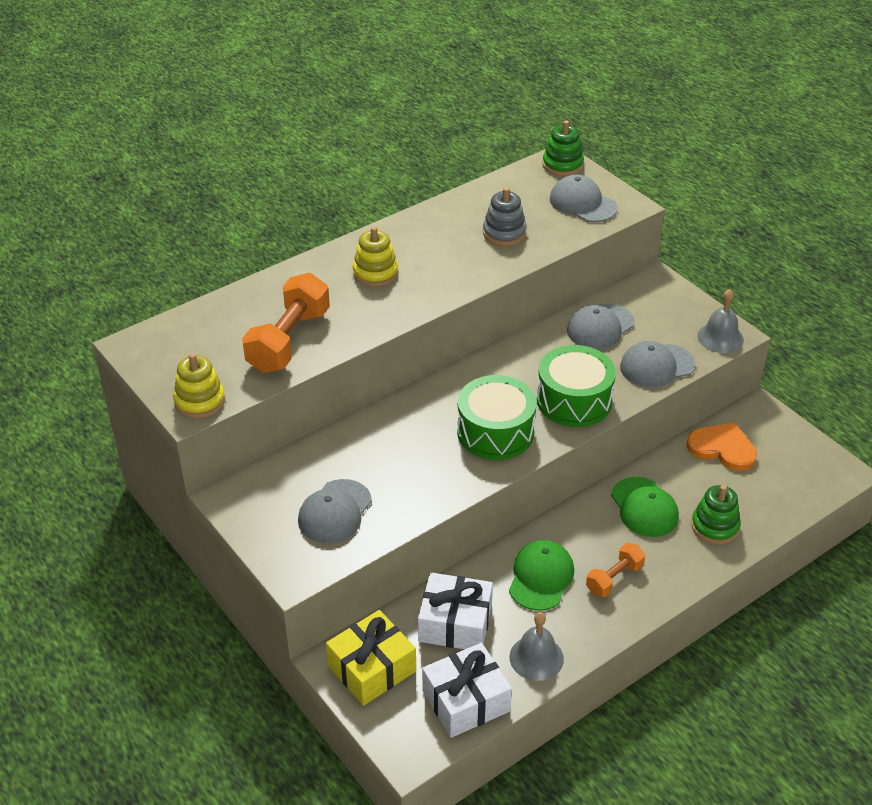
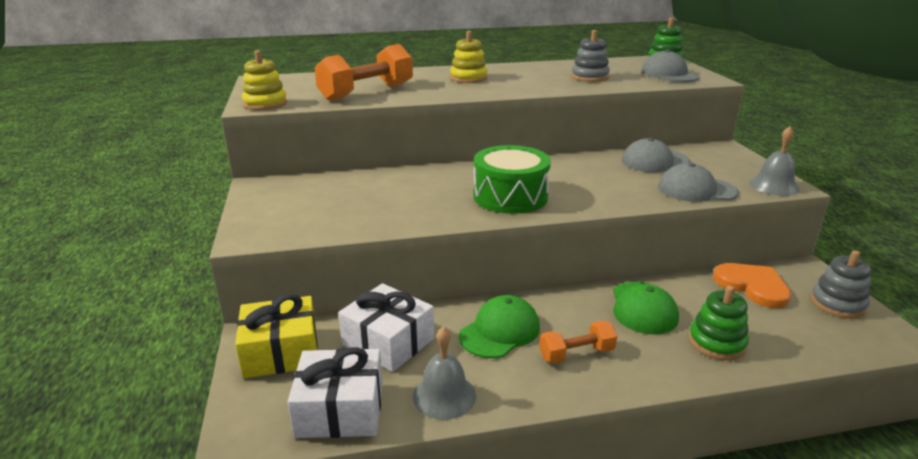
camera: 25 degrees right, 15 degrees down
grey cap [298,479,372,544] -> none
green drum [537,345,616,427] -> none
none -> grey stacking toy [810,250,871,319]

